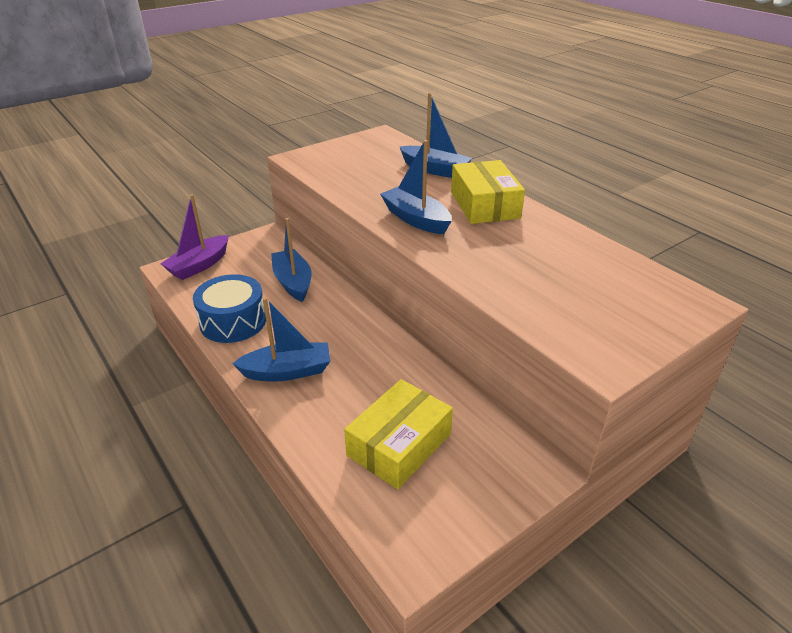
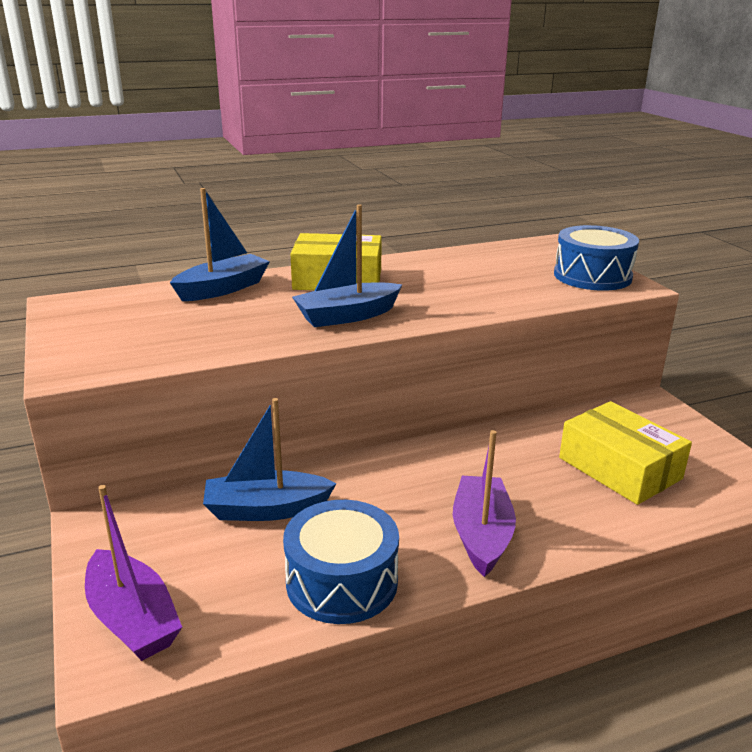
camera: 75 degrees left, 10 degrees down
blue boat [232,297,330,382] -> purple boat [453,430,516,577]
none -> blue drum [554,225,639,291]

